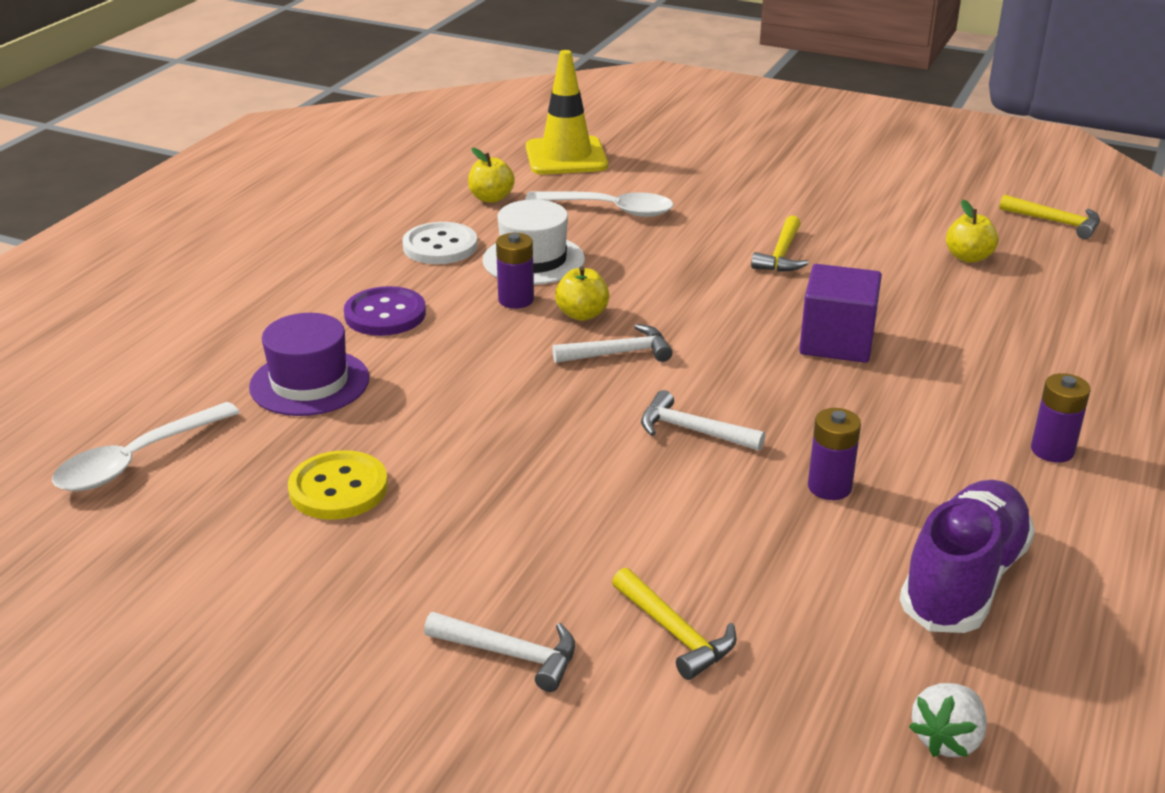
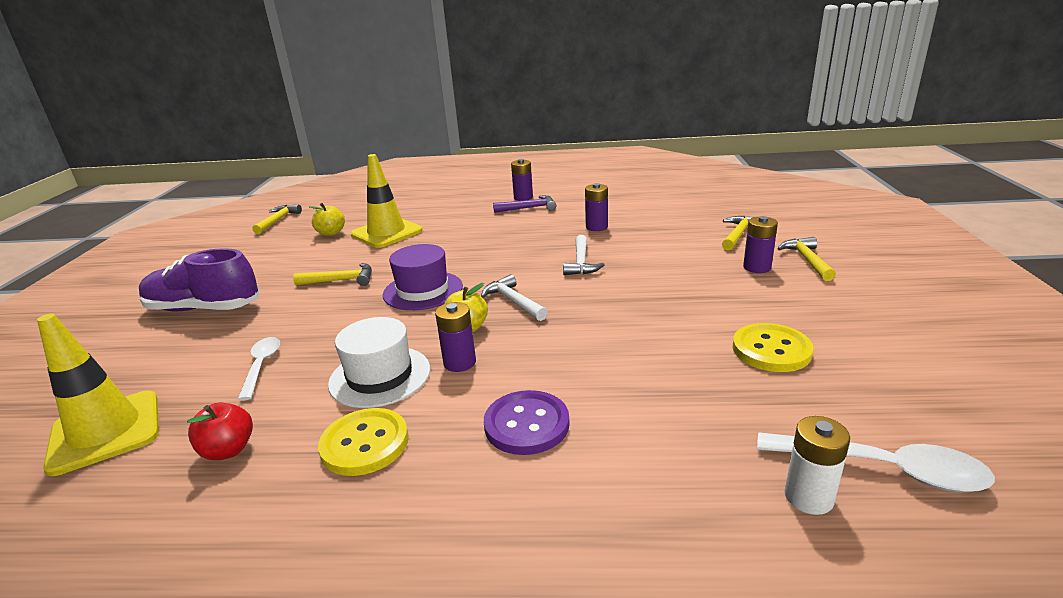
camera: 110 degrees left, 5 degrees down
purple hat [249,313,370,416] -> purple hat moved to [383,244,463,310]
white button [402,222,478,264] -> yellow button [318,408,409,476]
white hammer [424,612,575,692] -> yellow hammer [777,237,836,281]
yellow apple [468,148,515,203] -> red apple [187,403,253,460]
white spoon [525,191,673,217] -> white spoon [237,337,280,401], size x0.66
purple cube [799,264,882,363] -> none
purple shoe [900,480,1035,633] -> purple shoe moved to [139,248,259,312]
white strawberry [909,683,987,757] -> none
none -> yellow traffic cone [351,154,422,248]
none -> purple hammer [493,195,556,213]
none -> purple battery [743,216,778,273]
none -> white battery [785,416,850,515]

